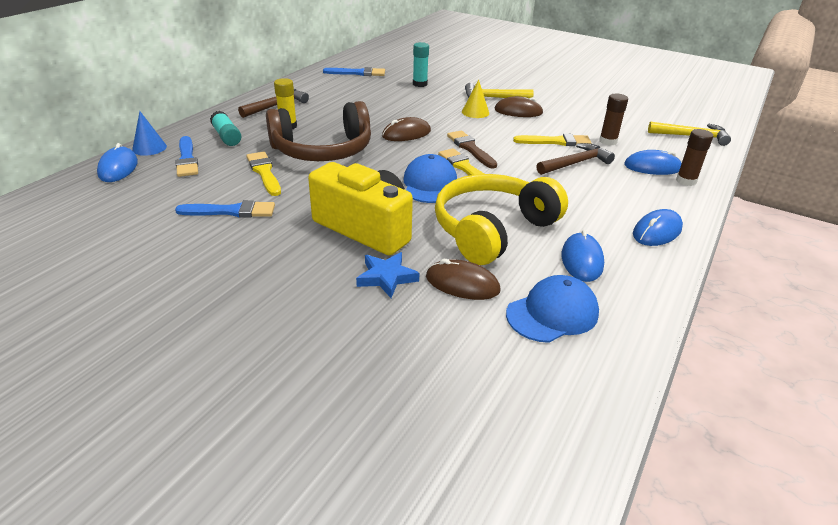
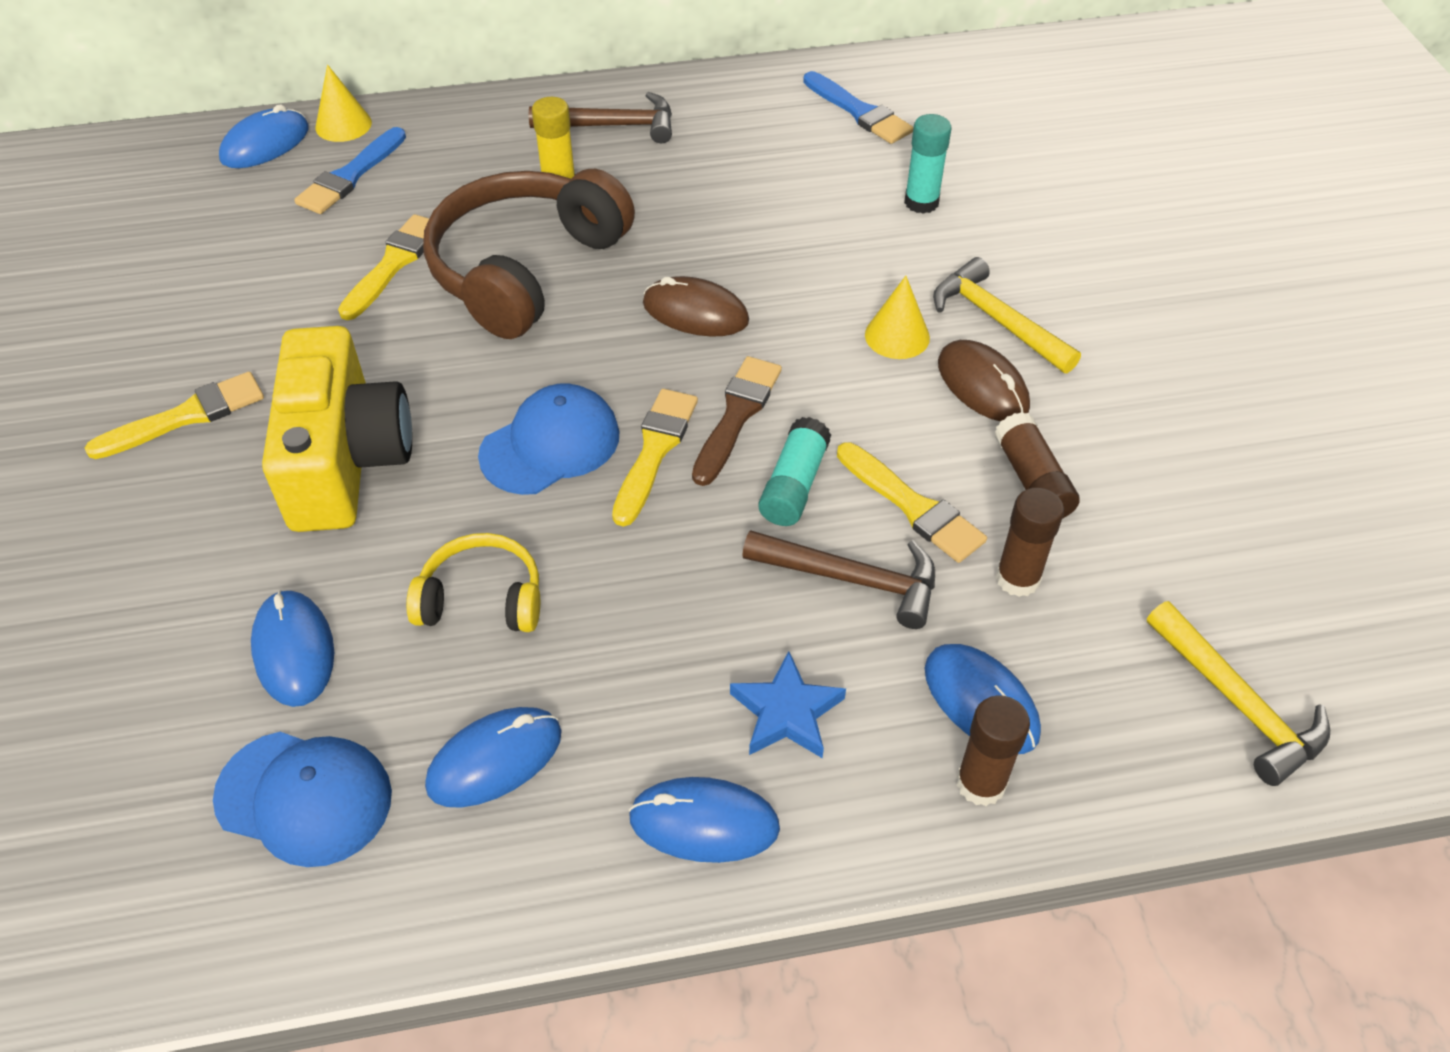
camera: 50 degrees right, 15 degrees up
blue cone [132,111,167,156] -> yellow cone [316,65,372,142]
blue brush [175,200,275,218] -> none
turquoise glue stick [210,111,241,146] -> turquoise glue stick moved to [758,417,831,526]
brown headphones [266,101,371,161] -> brown headphones turned 90 degrees clockwise [423,169,635,339]
blue star [356,252,419,298] -> blue star moved to [730,651,846,758]
brown mouse [426,259,500,300] -> blue mouse [251,590,334,707]
yellow headphones [435,174,568,265] -> yellow headphones [406,533,540,632], size x0.52
none -> yellow brush [85,372,264,459]
none -> brown glue stick [994,412,1080,519]

